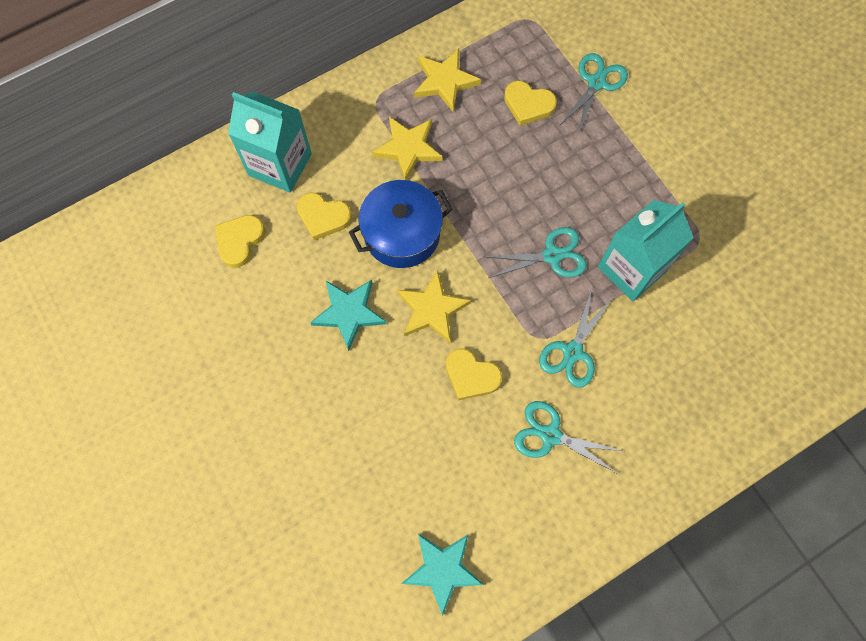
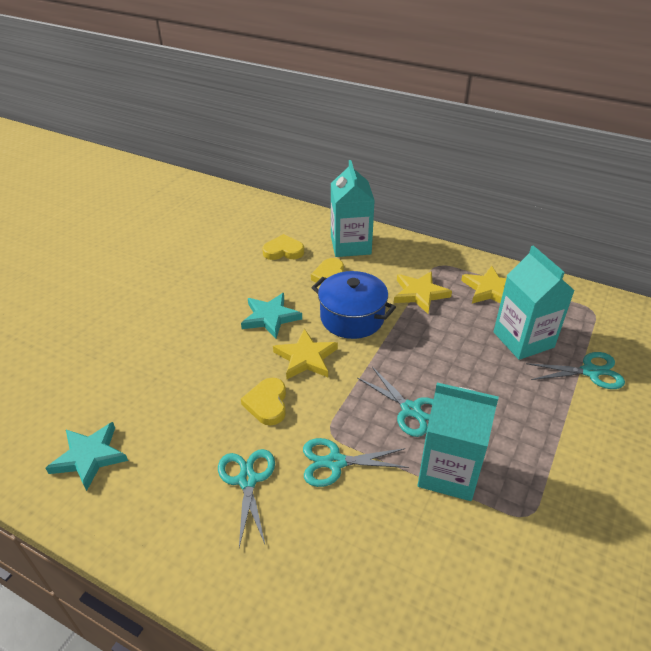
camera: 60 degrees right, 30 degrees down
yellow heart [504,81,557,126] -> turquoise carton [493,245,575,360]

